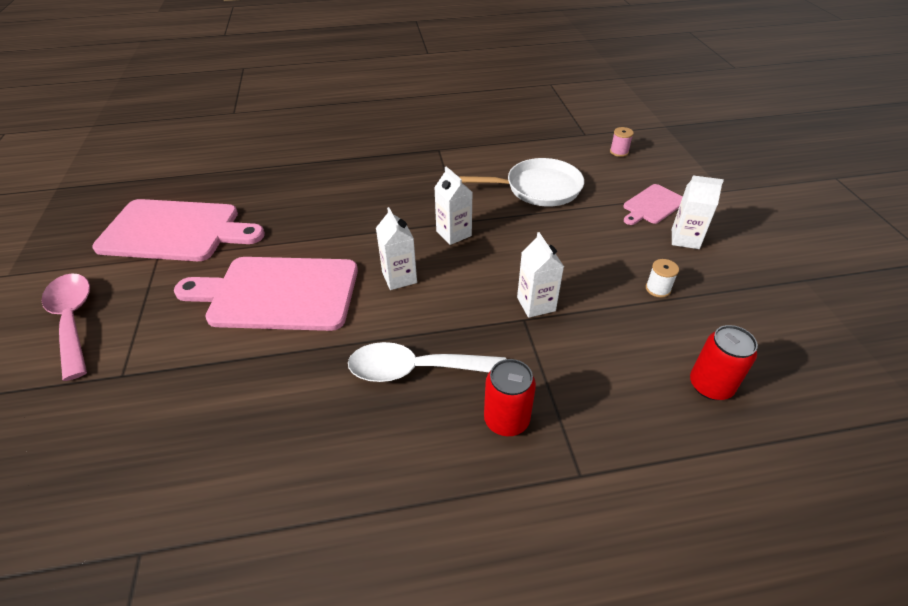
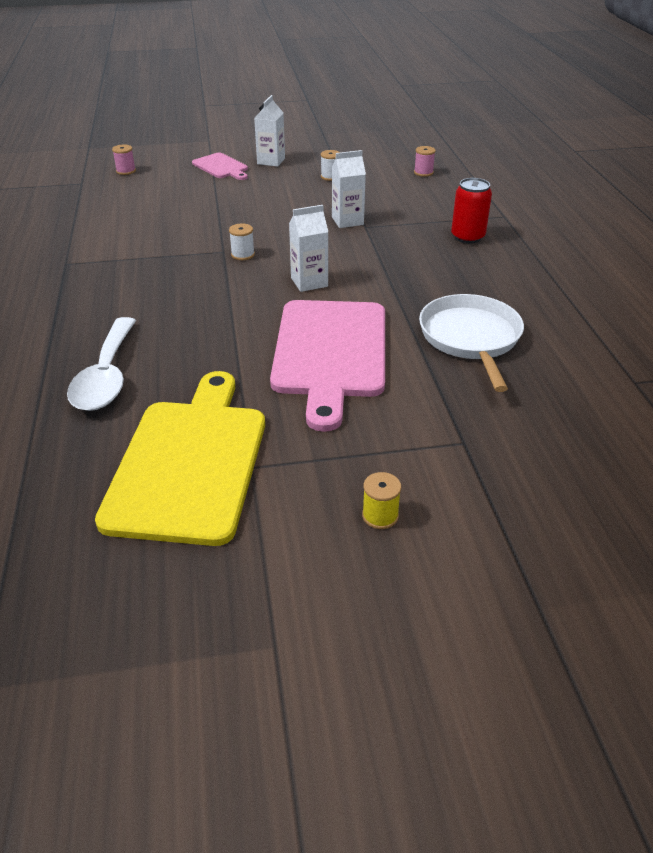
camera: 90 degrees left, 5 degrees down
pink spoon [41,273,90,381] -> yellow spool [362,472,401,529]
pink cutting board [92,199,265,261] -> yellow cutting board [95,371,265,546]
white spoon [348,342,506,382] -> white spoon moved to [67,317,136,411]
white carton [434,166,472,245] -> white spool [229,223,255,260]
white pan [460,158,584,207] -> white pan moved to [419,294,524,392]
red can [690,325,758,400] -> pink spool [414,146,436,177]

